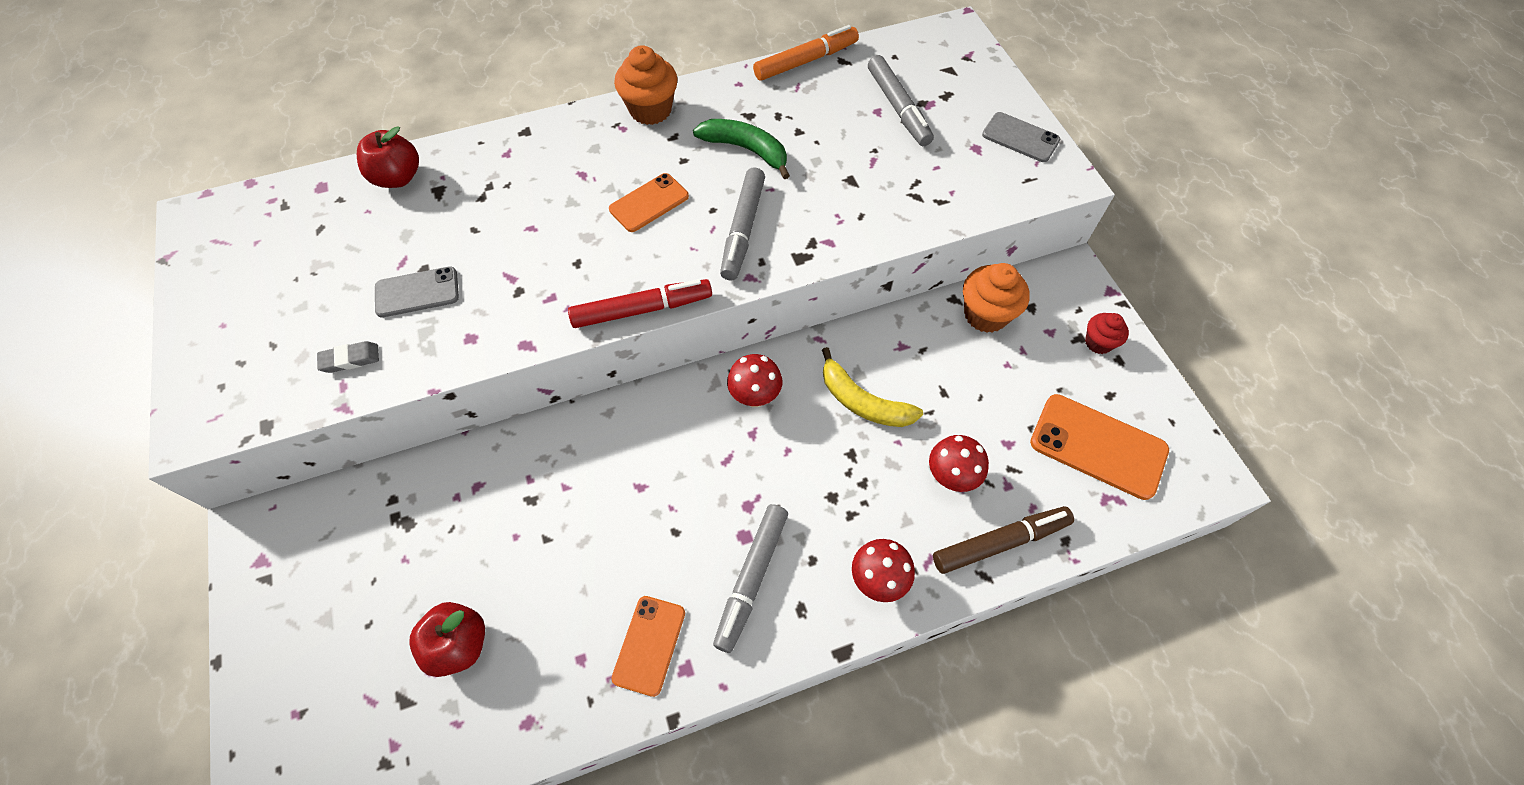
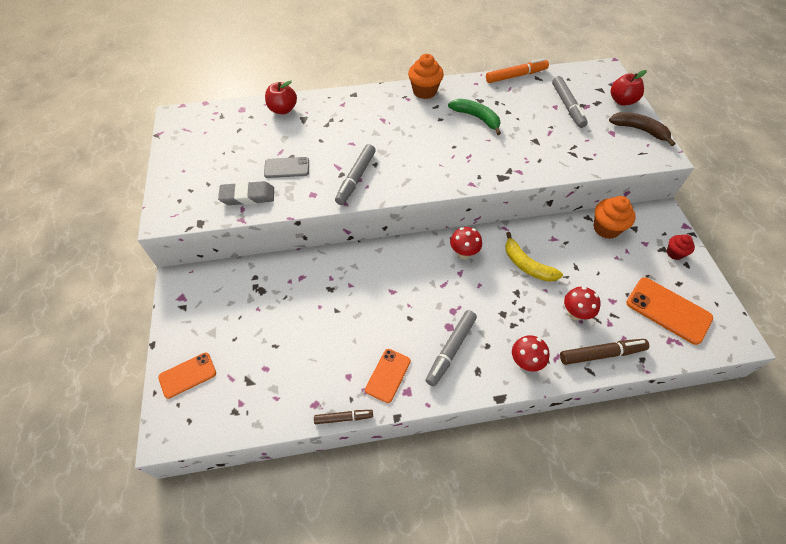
camera: 10 degrees right, 5 degrees down
grey eraser [317,341,379,373] -> grey eraser [218,181,274,205], size x1.73
red apple [409,602,485,677] -> red apple moved to [610,70,647,106]
red marker [568,279,712,328] -> none
orange phone [609,173,689,232] -> orange phone moved to [158,352,216,399]
grey marker [720,168,765,280] -> grey marker moved to [335,144,376,205]
grey phone [982,112,1060,162] -> brown banana [609,112,675,146]
none -> brown marker [314,410,373,424]

